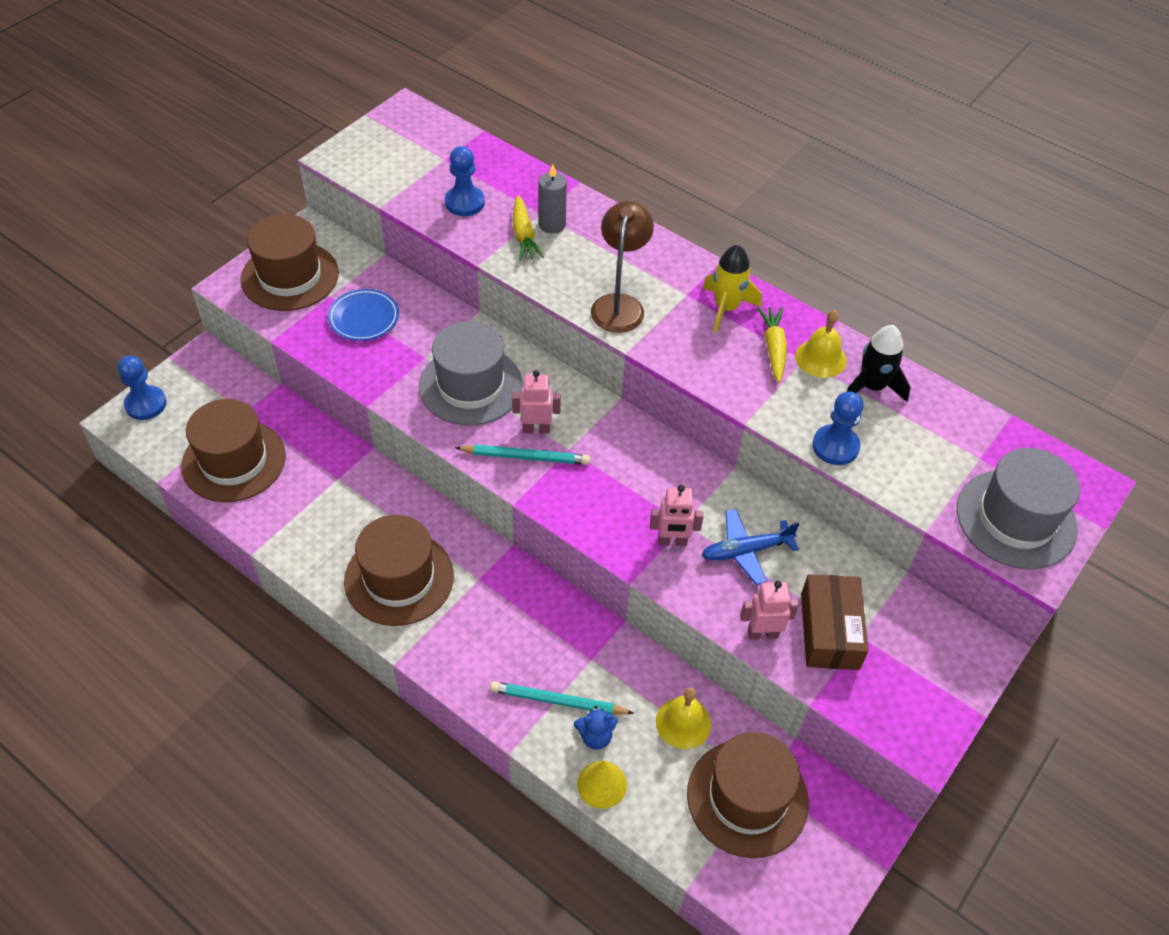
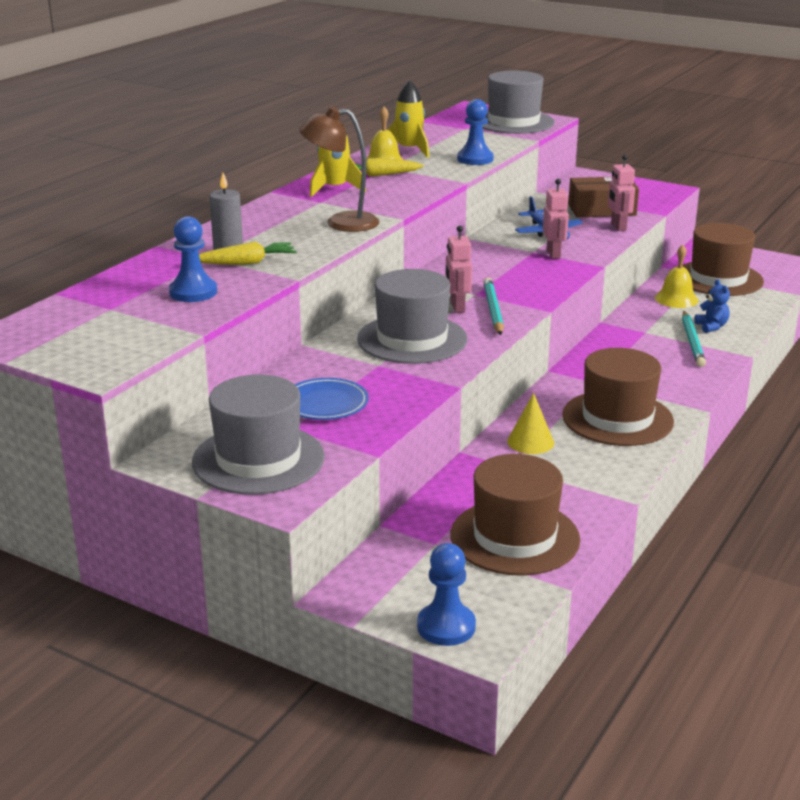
camera: 95 degrees left, 25 degrees down
brown hat [241,214,339,311] -> grey hat [192,375,325,495]
yellow cone [577,761,627,809] -> yellow cone moved to [507,393,554,454]
black rocket [846,325,911,402] -> yellow rocket [388,80,429,158]

